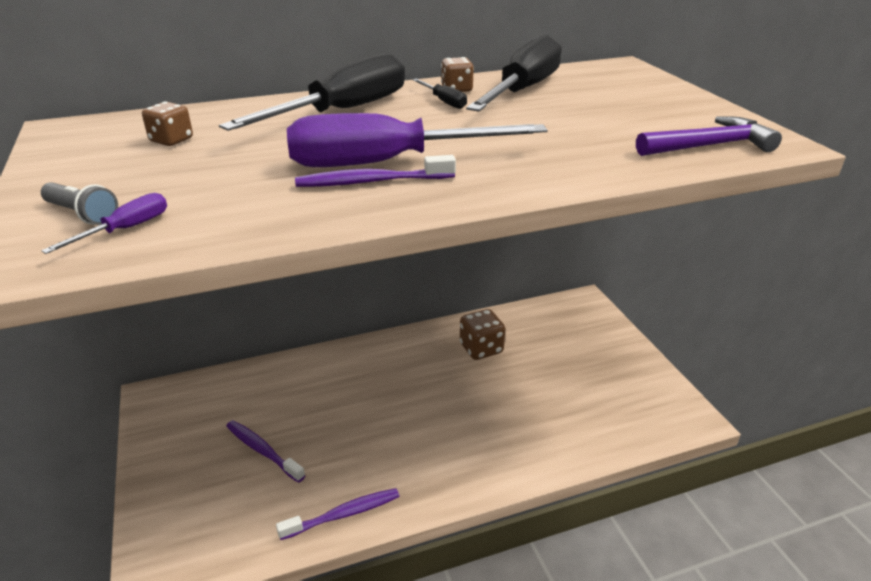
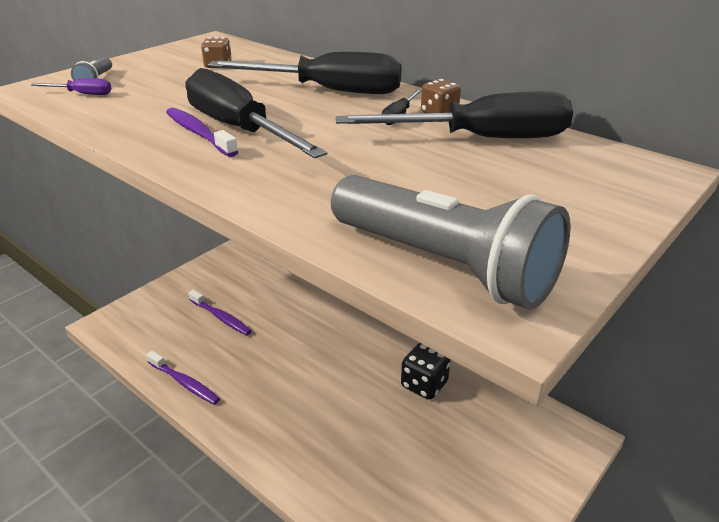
camera: 60 degrees right, 0 degrees up
purple toothbrush [226,420,305,483] -> purple toothbrush turned 120 degrees clockwise [188,290,252,335]
purple screwdriver [287,113,548,167] -> black screwdriver [185,68,327,158]
brown dice [460,309,505,360] -> black dice [401,343,451,400]
purple hammer [636,116,782,156] -> grey flashlight [331,175,570,309]

